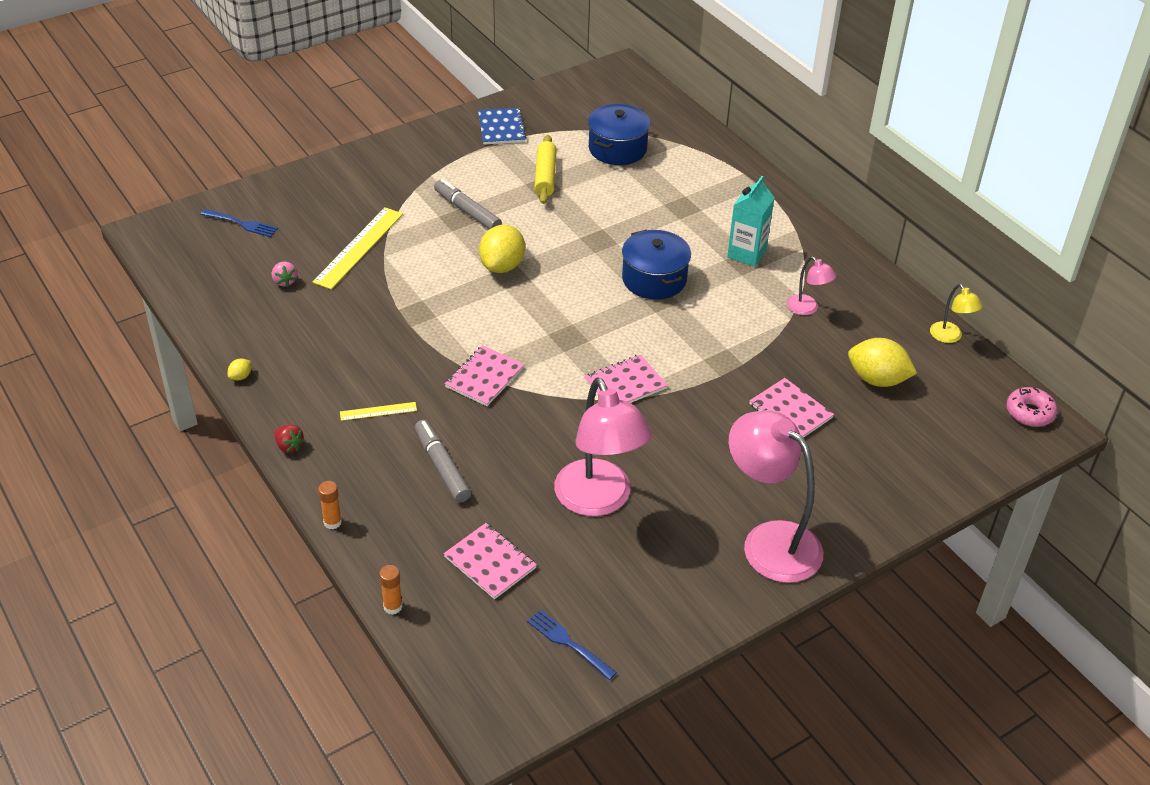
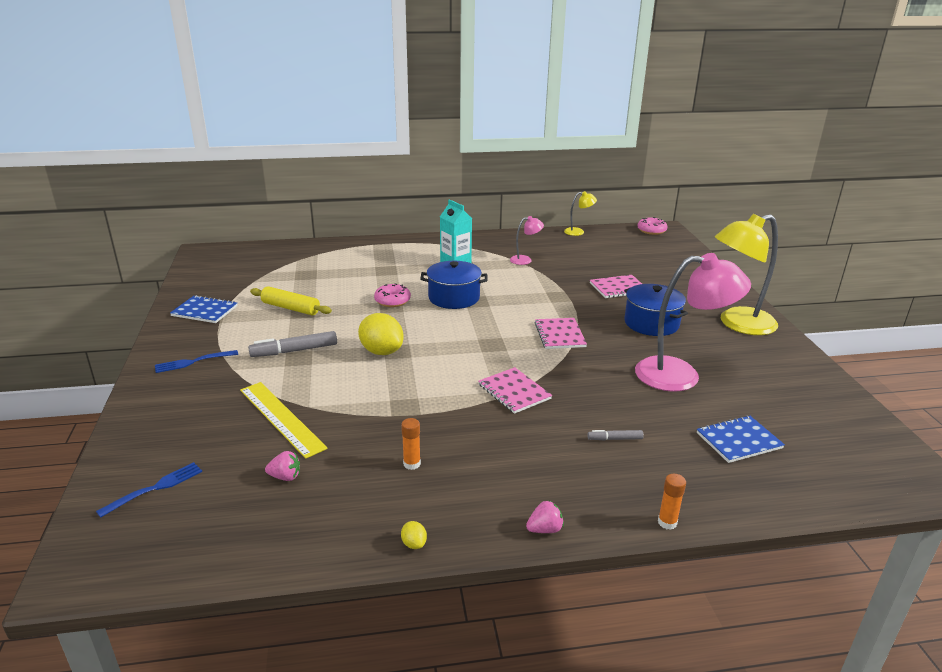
camera: 65 degrees left, 15 degrees down
red strawberry [274,424,305,453] -> pink strawberry [526,501,564,533]
yellow ruler [340,402,417,421] -> none
orange glue stick [379,565,403,615] -> orange glue stick moved to [401,418,421,470]
grey marker [415,420,471,503] -> grey marker [588,430,644,440], size x0.54
pink notebook [444,523,537,599] -> blue notebook [697,415,785,463]
blue fork [527,610,617,680] -> blue fork moved to [155,350,238,373]
blue pot [588,104,650,165] -> blue pot moved to [624,284,688,336]
pink lamp [729,411,823,583] -> yellow lamp [715,214,778,335]
yellow lemon [848,338,917,387] -> none
none -> pink donut [374,283,411,307]

